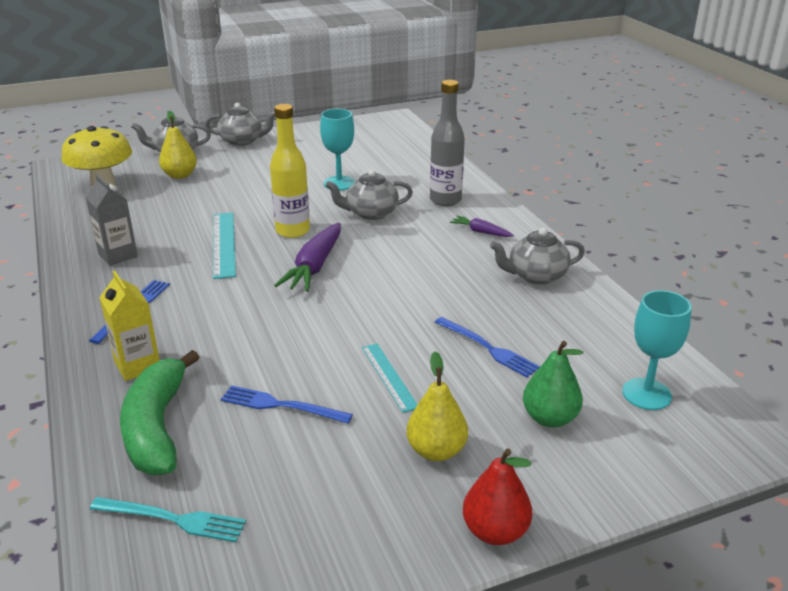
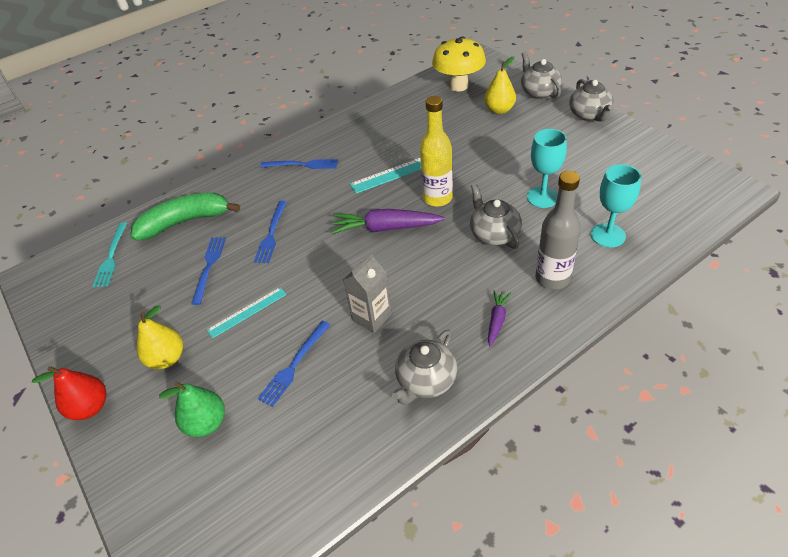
camera: 80 degrees right, 15 degrees up
grey carton [85,174,138,266] -> grey carton moved to [343,252,392,333]
yellow carton [99,271,160,381] -> none
grey teapot [490,228,585,285] -> grey teapot turned 120 degrees counterclockwise [392,330,457,405]
turquoise goblet [622,290,692,410] -> turquoise goblet moved to [591,164,641,248]
none -> blue fork [254,201,287,263]

